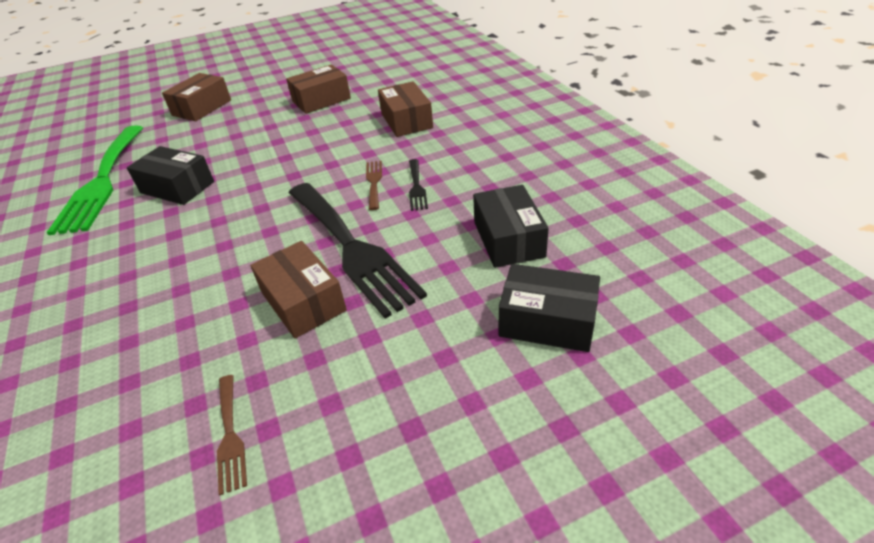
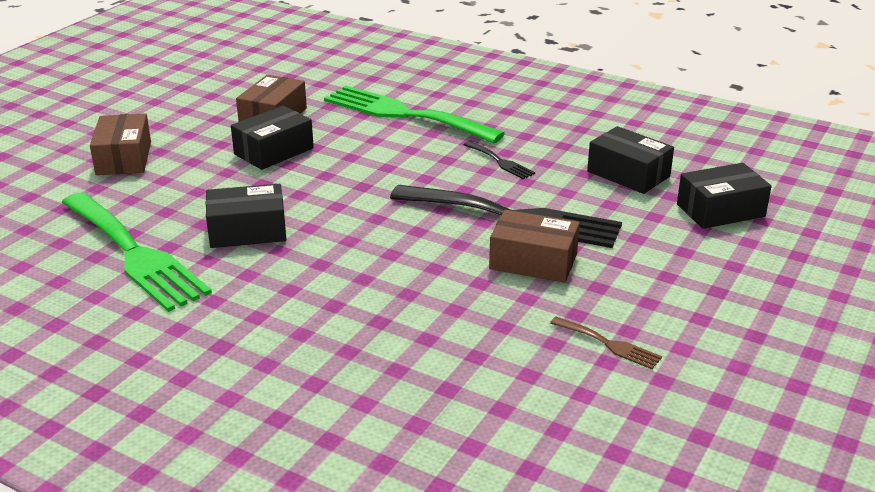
camera: 40 degrees left, 10 degrees down
brown fork [366,161,382,210] -> none
brown box [378,81,433,137] -> green fork [324,85,505,143]
none -> black box [231,105,314,170]

